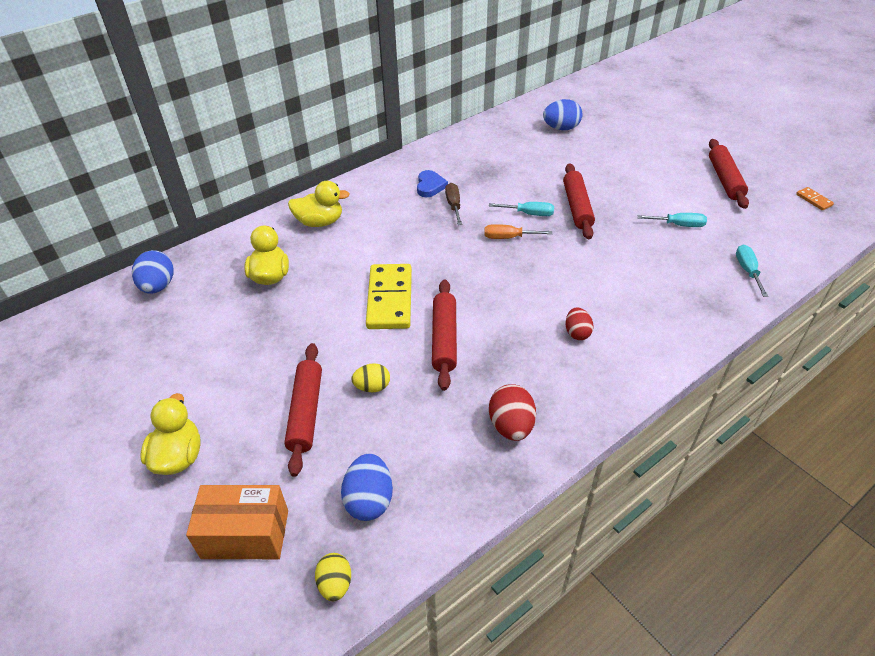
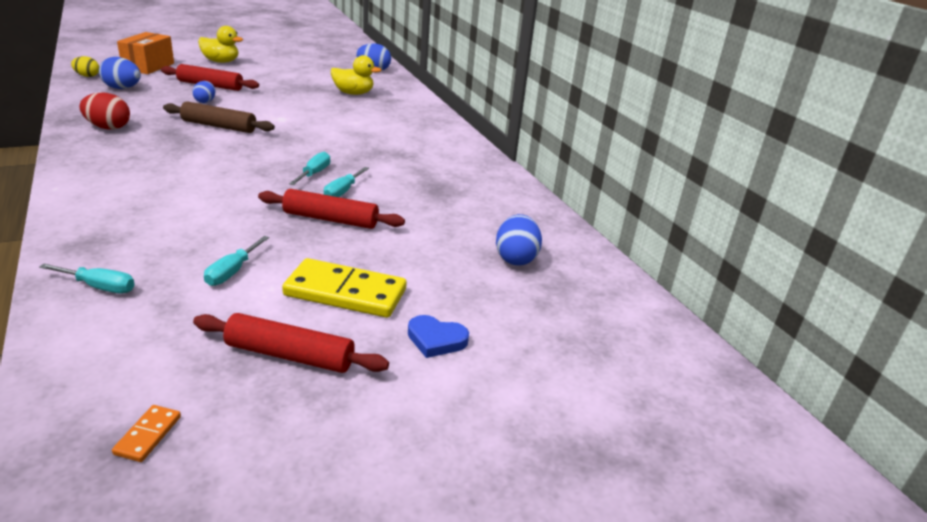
camera: 100 degrees right, 15 degrees down
yellow duck [288,181,350,227] -> none
yellow egg [351,363,390,392] -> blue egg [192,81,215,103]
yellow domino [366,264,412,329] -> yellow domino moved to [282,258,407,318]
blue heart [417,170,448,197] -> blue heart moved to [408,315,469,358]
red rolling pin [432,279,457,391] -> brown rolling pin [163,101,275,133]
brown screwdriver [445,183,462,225] -> none
orange screwdriver [484,224,552,239] -> turquoise screwdriver [289,152,330,185]
red egg [565,307,593,340] -> none
orange domino [796,187,834,210] -> orange domino turned 60 degrees counterclockwise [112,405,181,462]

